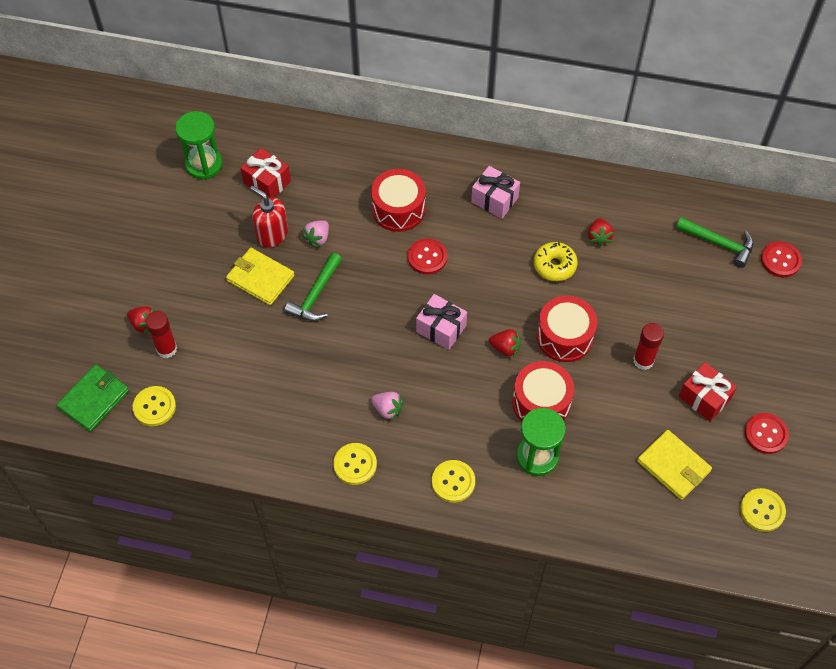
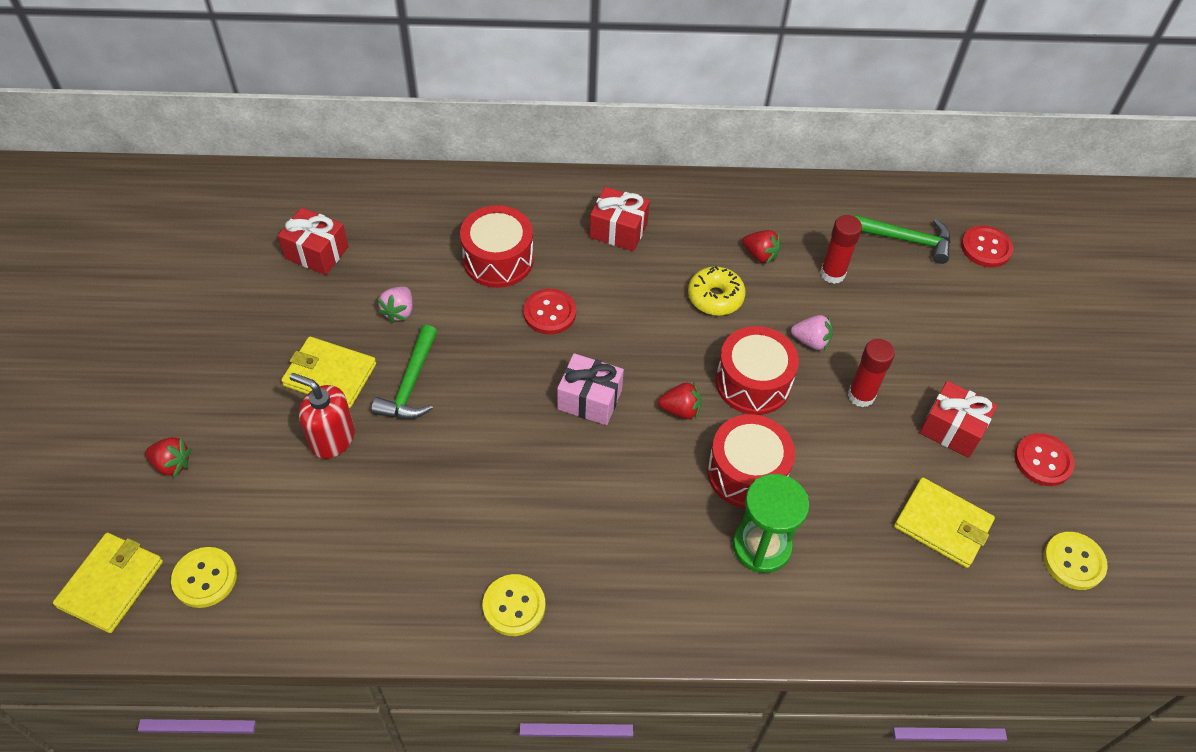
camera: 15 degrees left, 5 degrees down
green wallet [57,365,129,432] -> yellow wallet [53,533,163,633]
red glue stick [146,311,177,358] -> red glue stick moved to [820,215,862,284]
green hourglass [175,111,223,179] -> none
red soap dispenser [250,186,288,247] -> red soap dispenser moved to [290,373,355,459]
pink strawberry [371,392,403,420] -> pink strawberry moved to [791,315,833,351]
yellow button [432,460,475,503] -> none
pink gift [471,166,520,219] -> red gift [590,187,650,251]
red strawberry [588,218,614,247] -> red strawberry turned 45 degrees counterclockwise [742,230,781,264]

